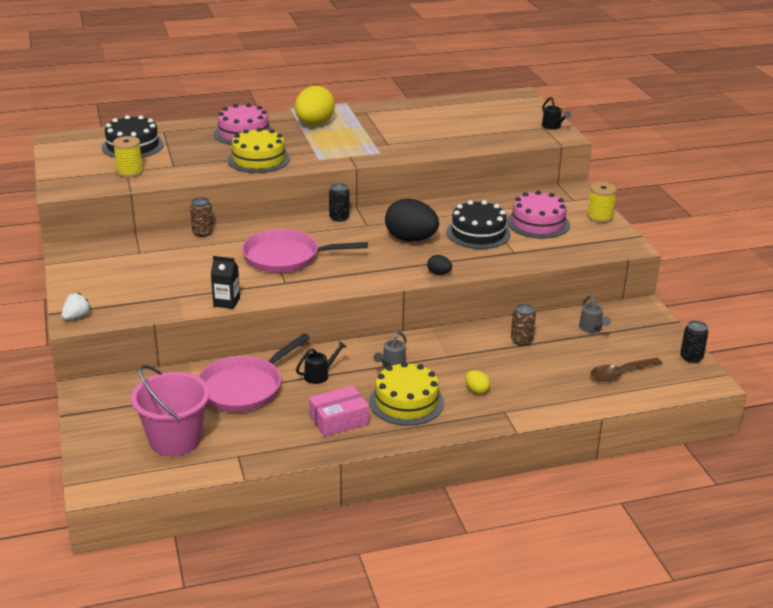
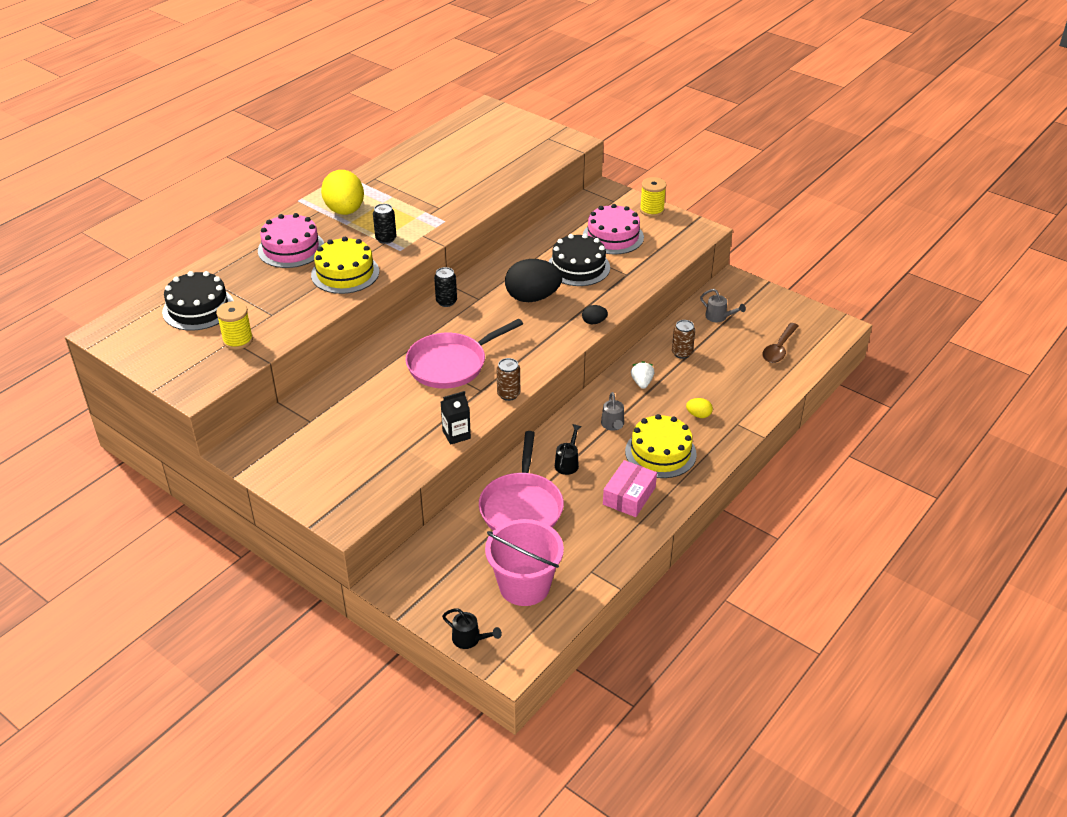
camera: 35 degrees left, 10 degrees up
white strawberry [61,292,92,320] -> white strawberry moved to [631,361,654,389]
brown can [190,197,213,237] -> brown can moved to [496,358,520,401]
black watering can [542,97,571,130] -> black watering can moved to [442,608,502,649]
black can [680,320,708,363] -> black can moved to [373,203,397,244]

